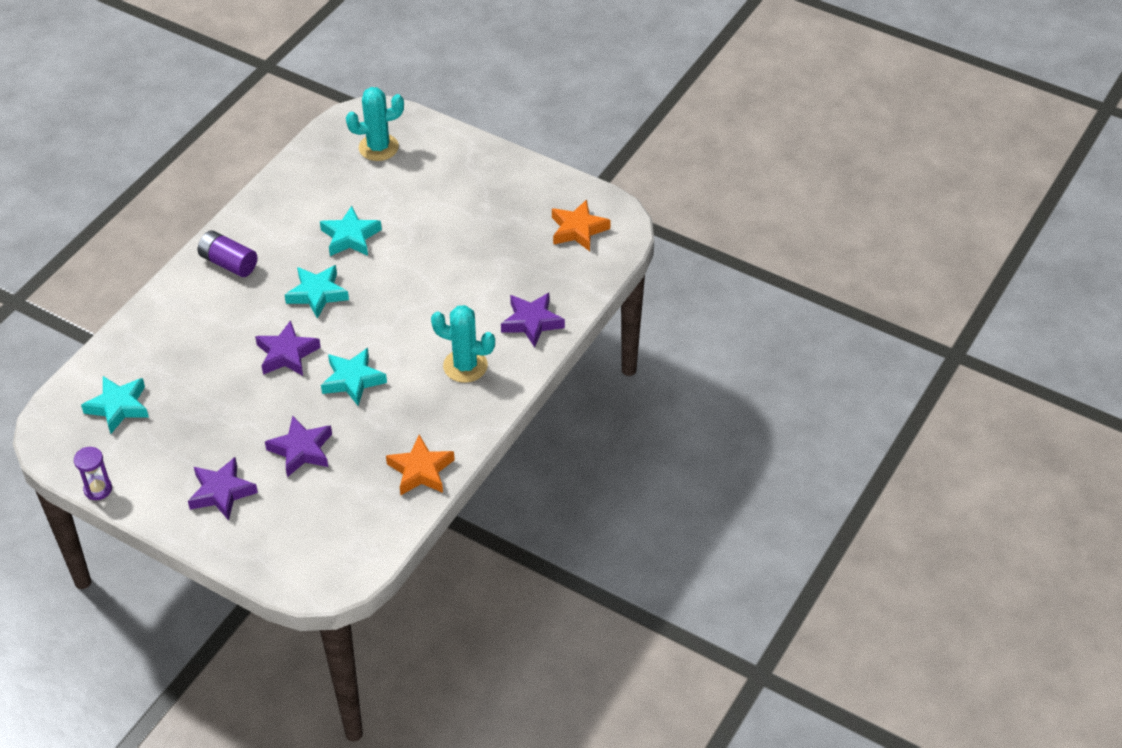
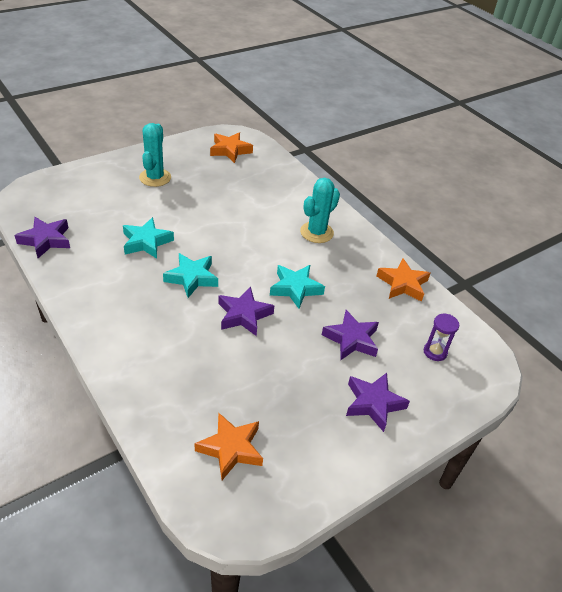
camera: 70 degrees left, 5 degrees down
purple hourglass [74,447,112,500] -> purple hourglass moved to [424,314,459,361]
turquoise star [81,376,149,434] -> orange star [195,413,263,480]
purple battery [198,230,257,277] -> none
turquoise cactus [346,87,404,161] -> turquoise cactus moved to [139,123,171,187]
purple star [501,293,565,347] -> purple star moved to [14,217,70,258]

